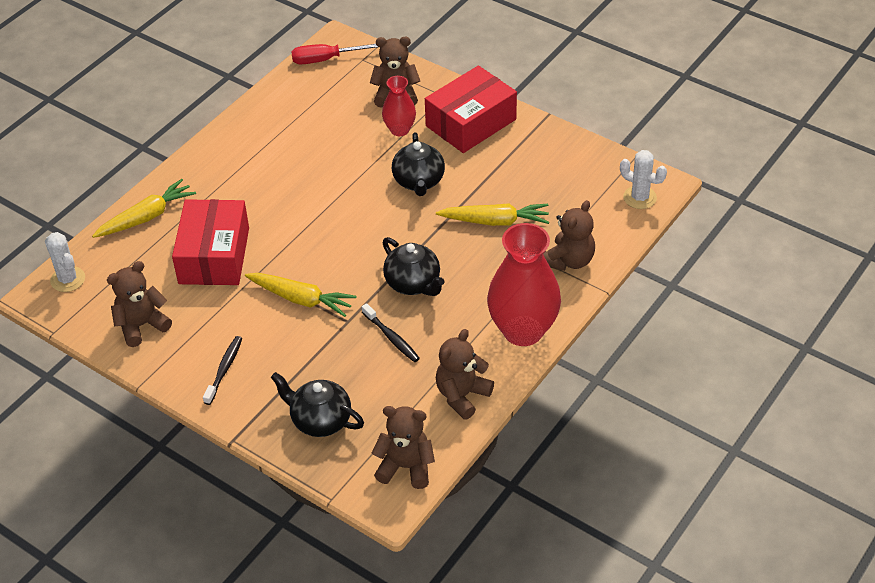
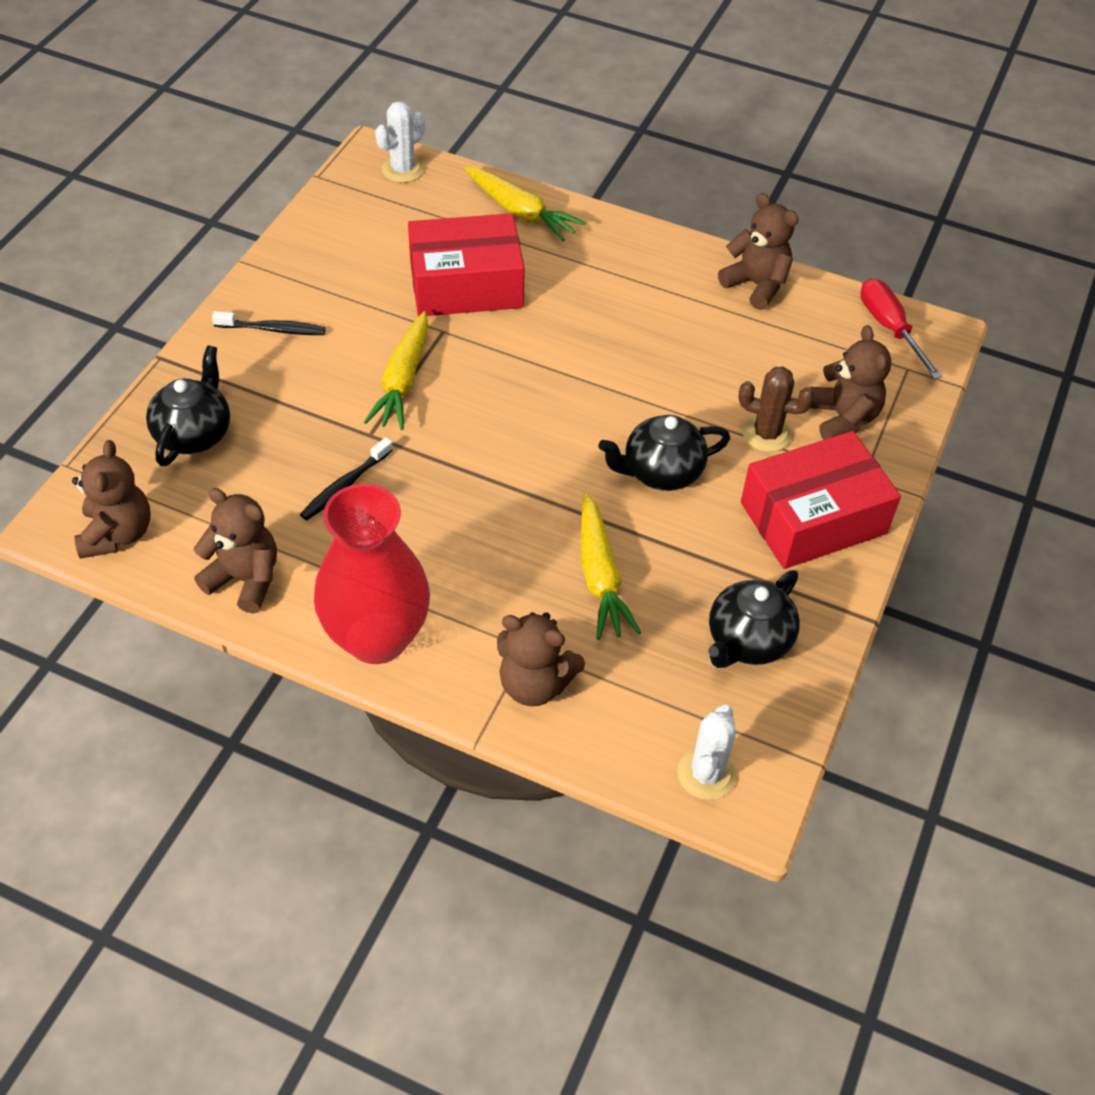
camera: 75 degrees right, 5 degrees up
brown teddy bear [107,261,172,347] -> brown teddy bear moved to [718,193,799,310]
red vase [382,76,416,136] -> brown cactus [738,367,815,452]
black teapot [383,237,445,296] -> black teapot moved to [708,570,800,668]
red box [425,66,517,153] -> red box turned 60 degrees counterclockwise [741,431,901,569]

